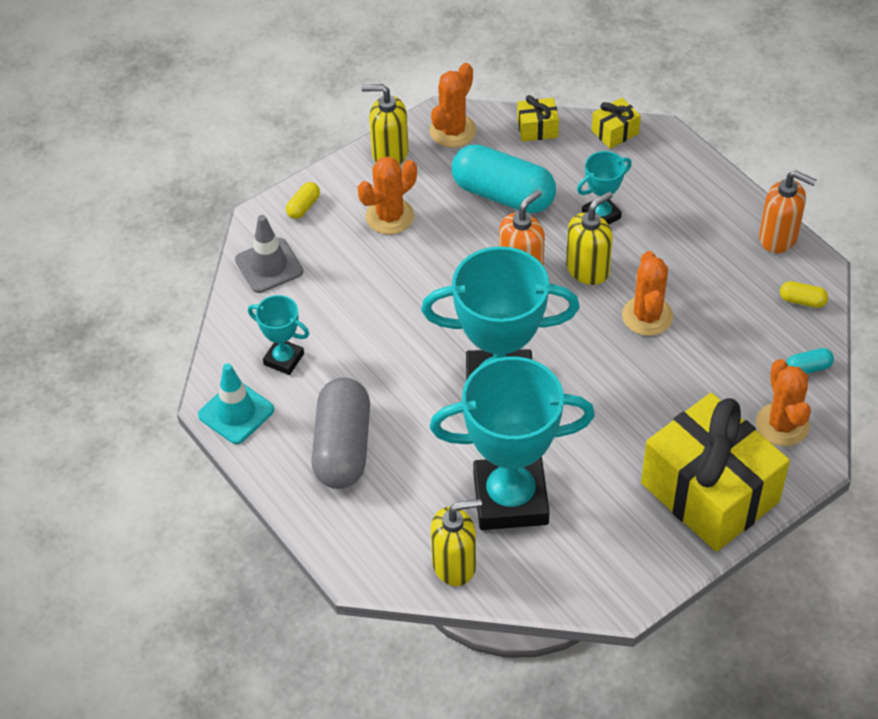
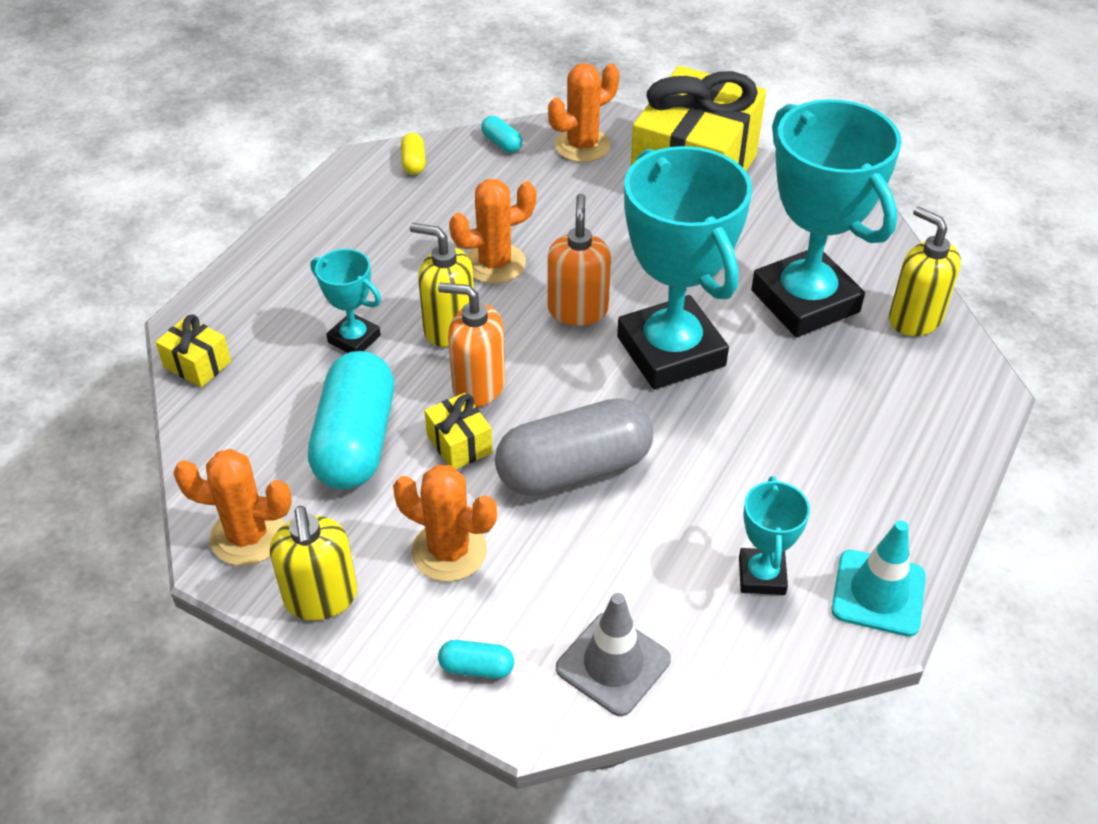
camera: 115 degrees left, 5 degrees down
yellow capsule [286,182,320,219] -> turquoise capsule [438,640,514,679]
grey capsule [311,377,370,489] -> grey capsule moved to [495,398,653,496]
yellow gift [517,95,559,142] -> yellow gift moved to [424,393,493,469]
orange soap dispenser [759,170,816,253] -> orange soap dispenser moved to [548,194,611,326]

